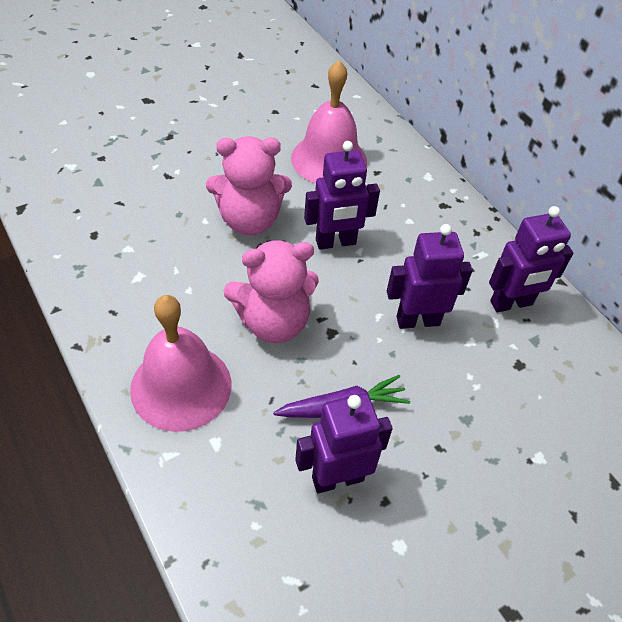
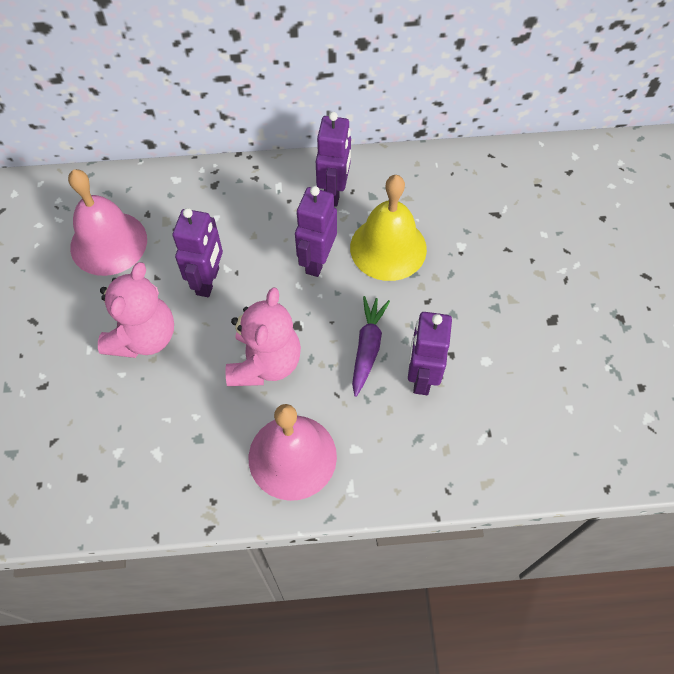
camera: 60 degrees left, 10 degrees up
none -> yellow bell [350,175,427,281]

